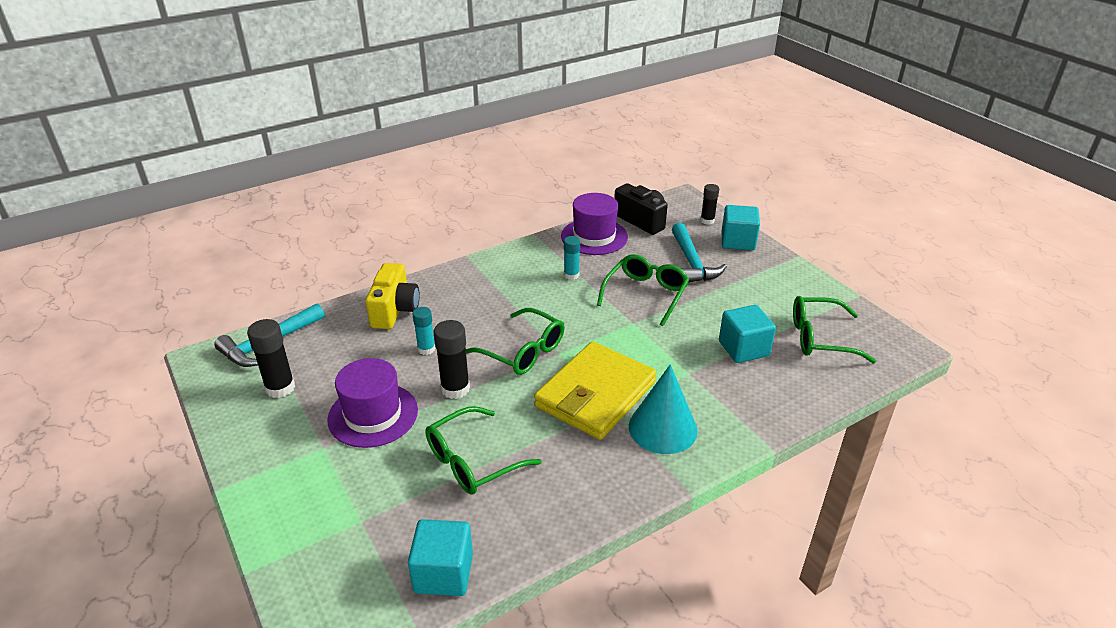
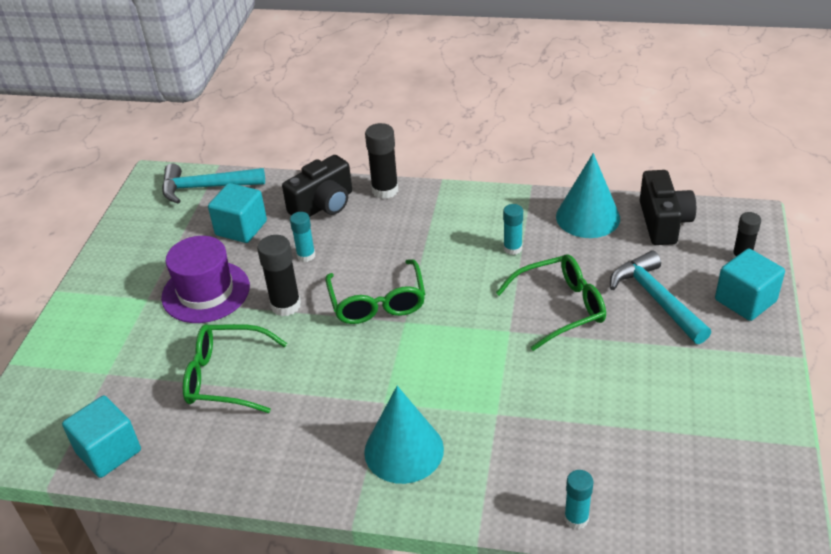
camera: 45 degrees right, 5 degrees up
black glue stick [247,319,295,398] -> black glue stick moved to [365,123,398,199]
yellow camera [365,263,420,329] -> black camera [282,155,352,217]
yellow wallet [534,341,657,440] -> none
purple hat [561,193,628,255] -> turquoise cone [556,153,620,238]
turquoise hammer [672,223,727,283] -> turquoise hammer turned 120 degrees clockwise [610,251,711,344]
turquoise cube [719,305,776,363] -> turquoise cube moved to [208,183,267,243]
green glasses [793,296,876,364] -> none
none -> turquoise glue stick [564,470,593,529]

